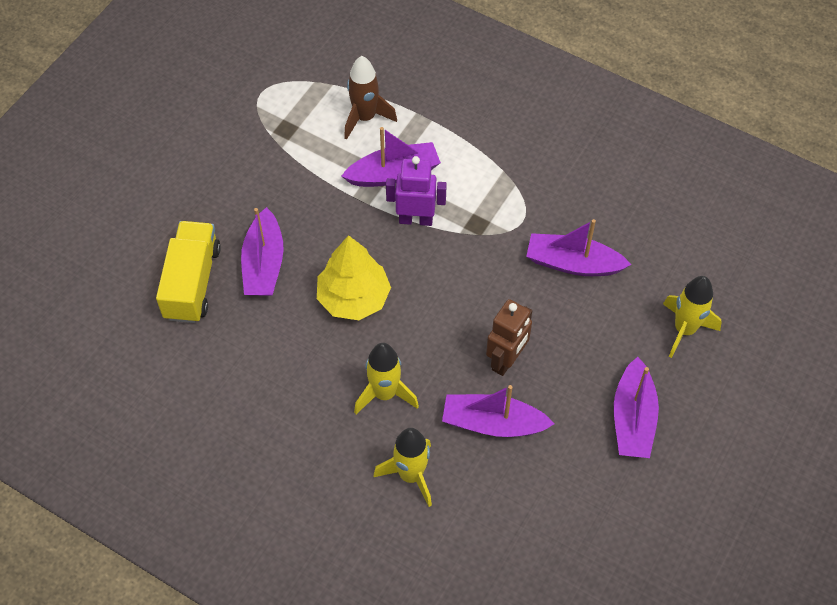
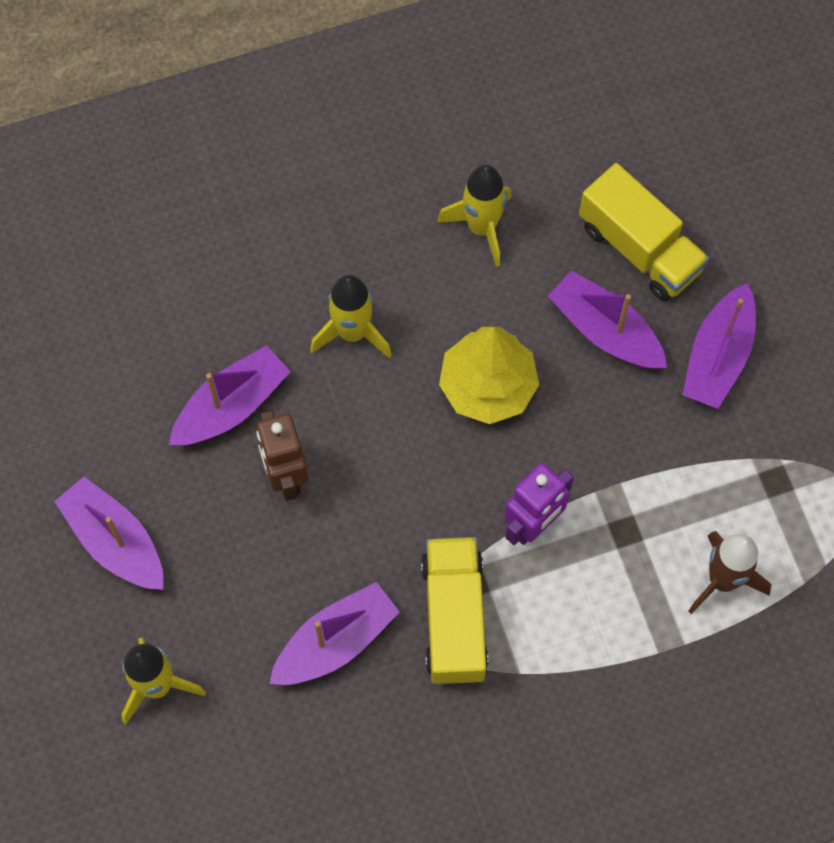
camera: 130 degrees right, 10 degrees up
purple boat [341,127,441,187] -> purple boat moved to [682,283,756,409]
yellow rocket [374,428,432,507] -> yellow rocket moved to [437,165,512,267]
none -> yellow truck [421,537,488,684]

